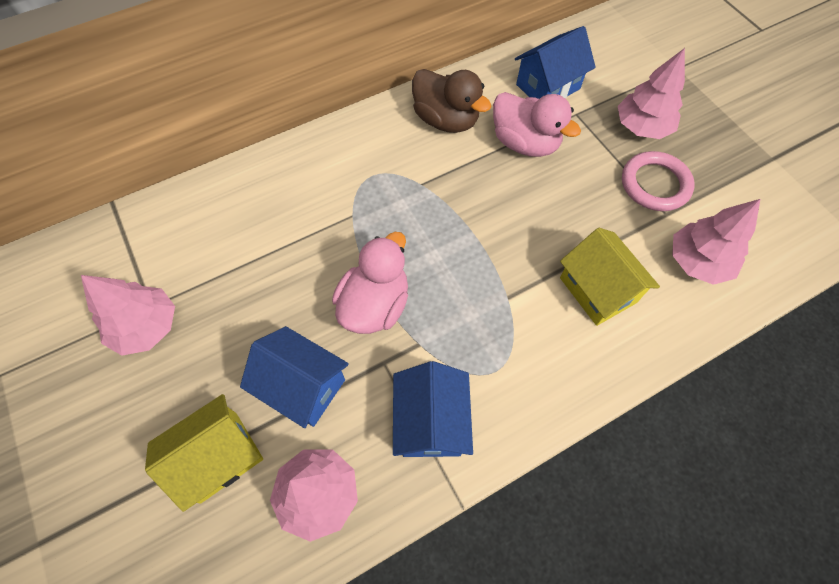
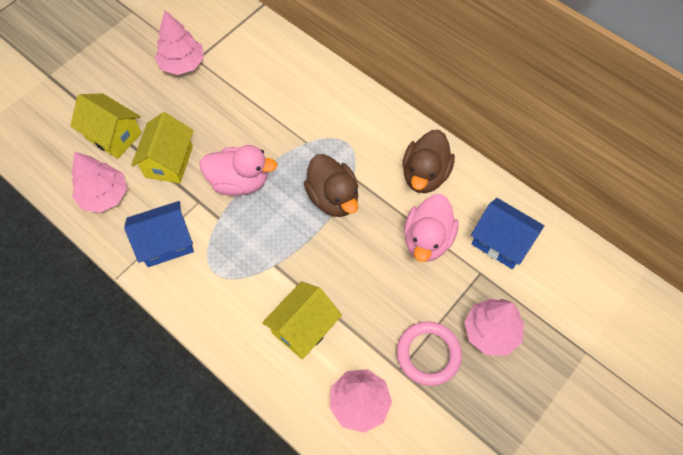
camera: 70 degrees right, 0 degrees up
blue house [240,326,349,428] -> yellow house [131,112,194,183]
none -> brown duck [304,154,358,217]

